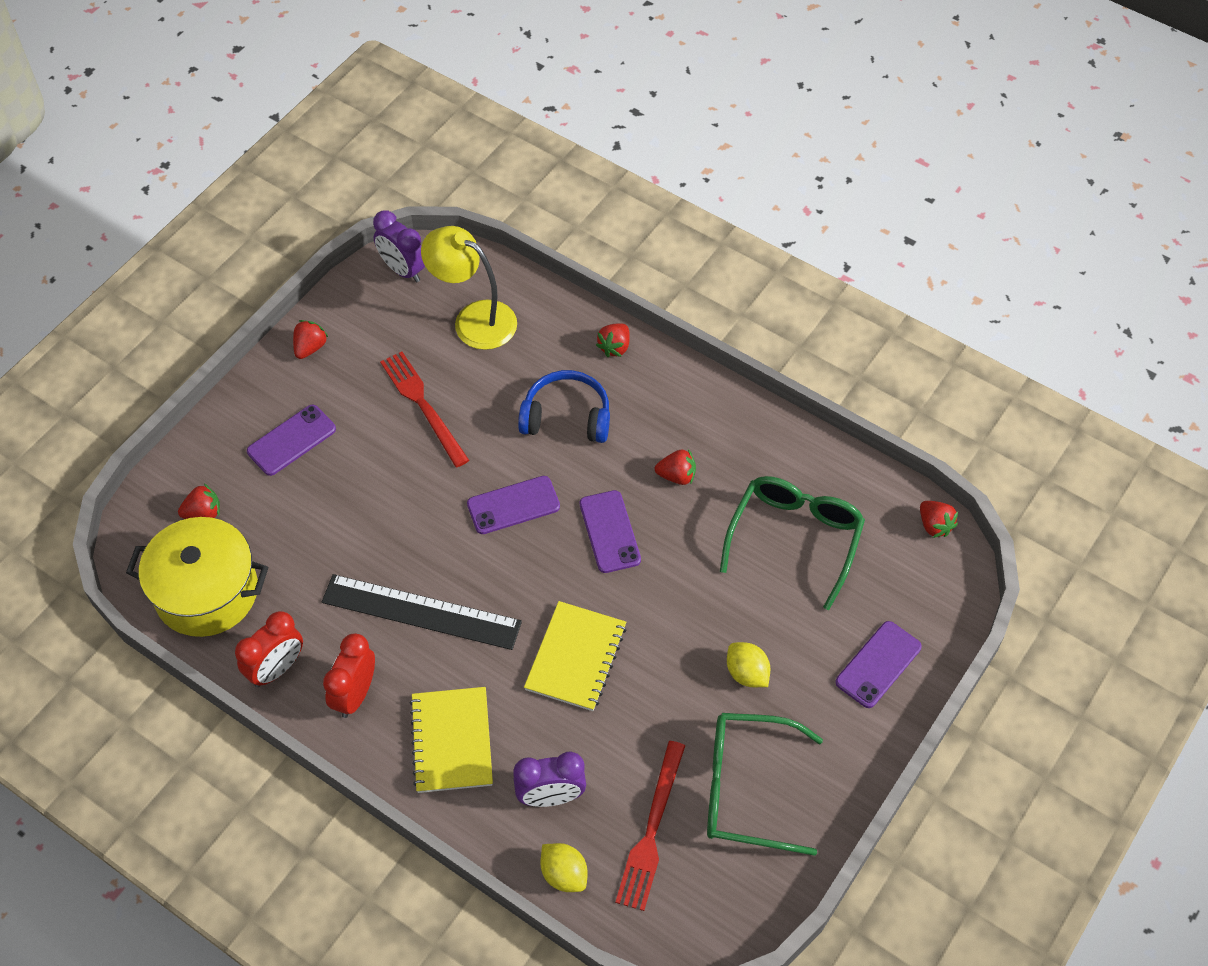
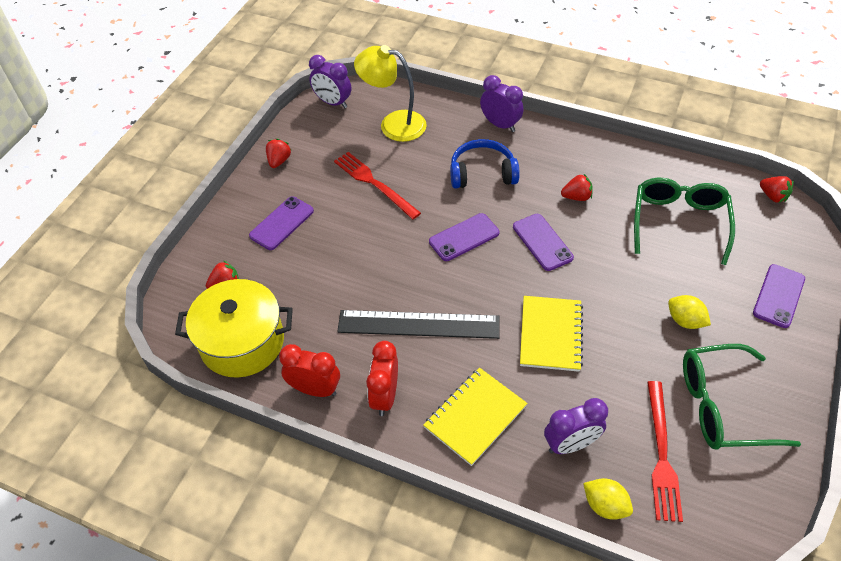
camera: 10 degrees left, 5 degrees down
red clock [235,611,303,687] -> red clock turned 105 degrees counterclockwise [279,344,340,397]
yellow notebook [410,687,493,793] -> yellow notebook turned 60 degrees clockwise [423,368,528,466]
red strawberry [596,324,630,357] -> purple clock [480,75,523,132]

